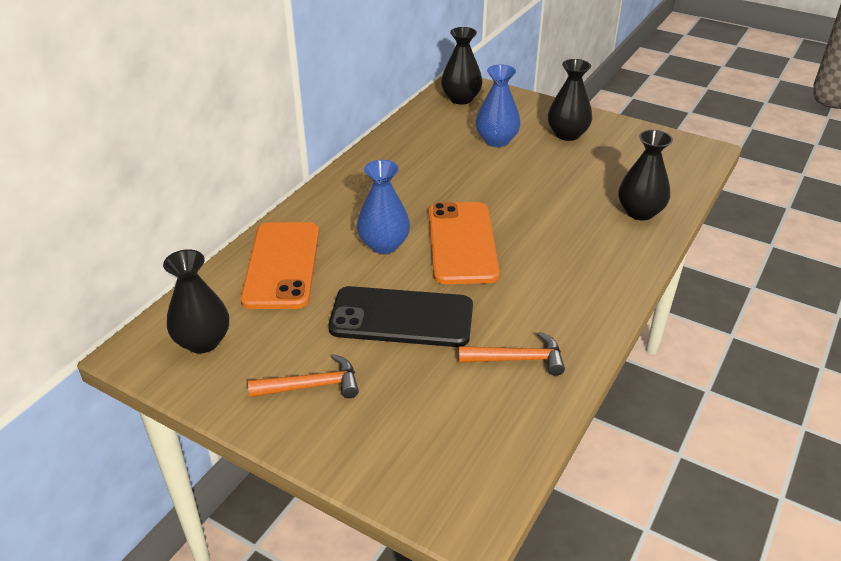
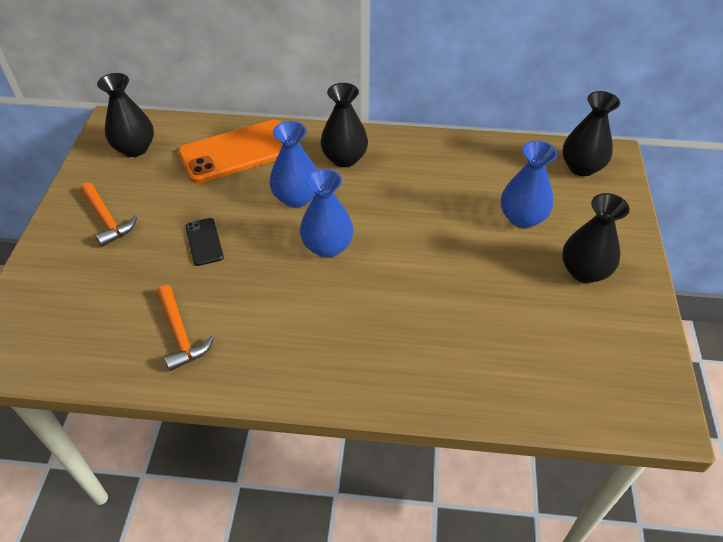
camera: 65 degrees right, 10 degrees up
black phone [328,286,473,347] -> black phone [185,218,224,266], size x0.47
orange phone [429,202,500,284] -> blue vase [300,169,354,258]
black vase [618,130,673,220] -> black vase moved to [320,83,368,167]

